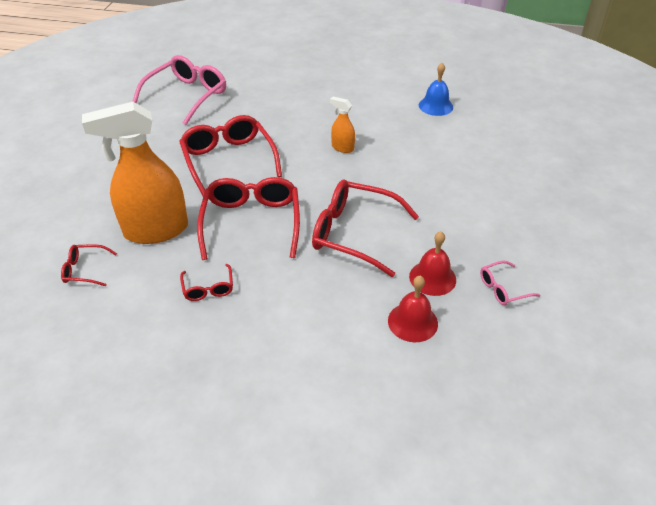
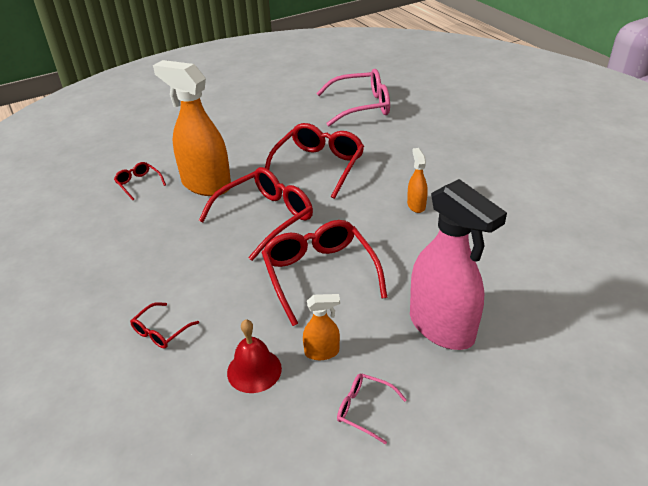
camera: 50 degrees right, 5 degrees down
red glasses [180,264,233,301] -> red glasses moved to [130,302,199,349]
red bell [409,231,456,296] -> orange spray bottle [303,294,340,360]
blue bell [419,63,453,116] -> none
none -> pink spray bottle [410,179,507,350]

